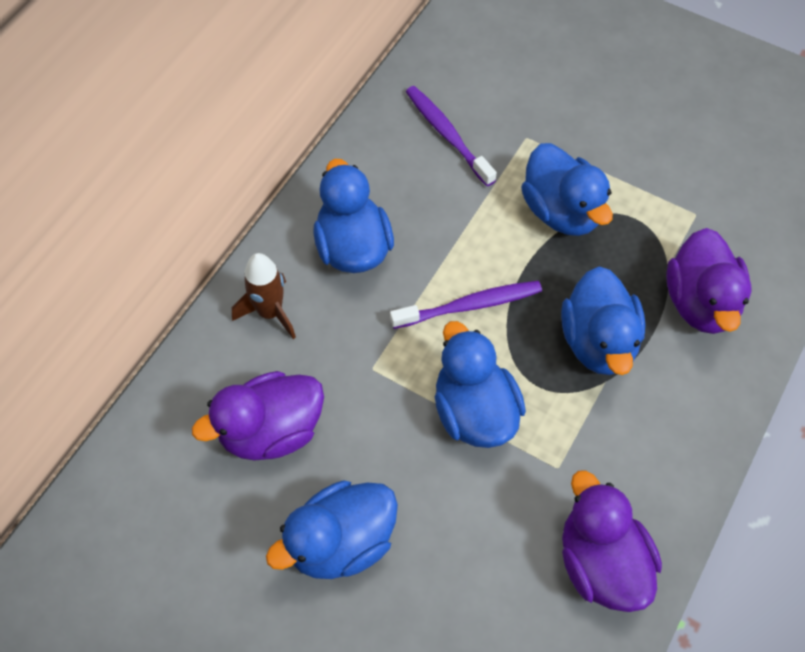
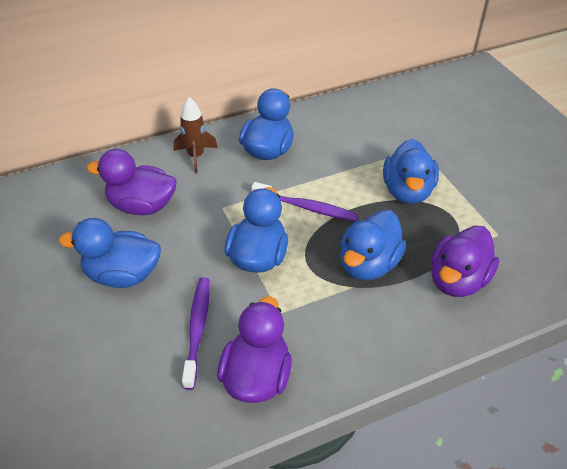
camera: 35 degrees right, 15 degrees down
purple toothbrush [406,86,497,186] -> purple toothbrush moved to [182,277,209,390]

